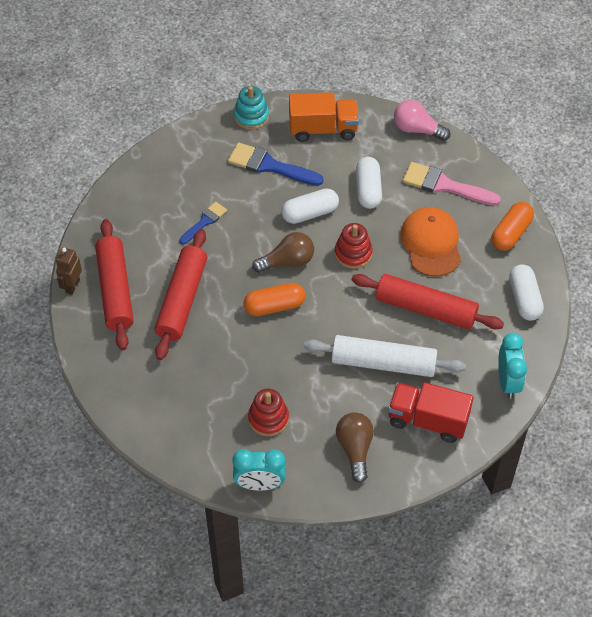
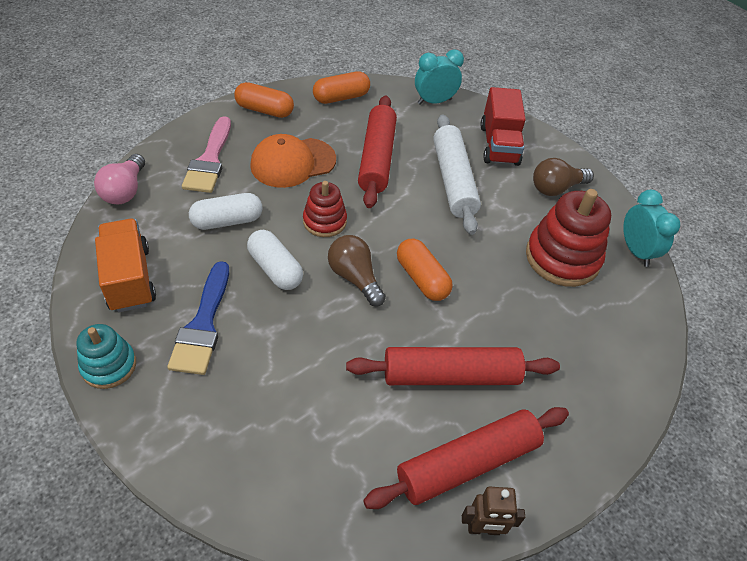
camera: 110 degrees left, 5 degrees down
blue brush [180,202,227,244] -> none
red stacking toy [248,389,289,436] -> red stacking toy [526,189,611,287], size x1.69
white capsule [509,264,544,321] -> orange capsule [313,71,370,104]

